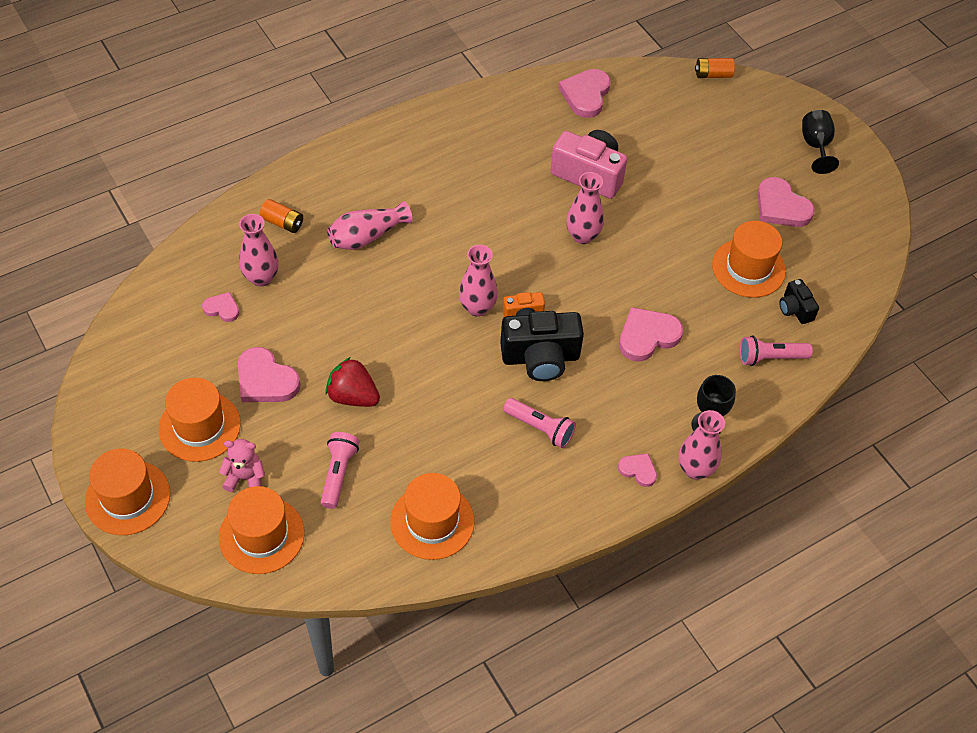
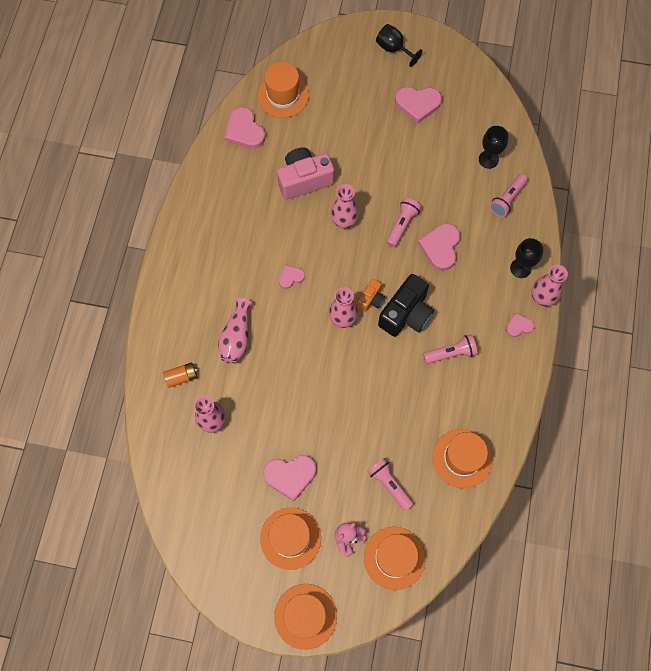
camera: 45 degrees left, 15 degrees up
pink heart [202,292,239,322] -> pink heart moved to [279,265,305,289]
red strawberry [325,357,380,407] -> none
orange battery [695,58,735,78] -> none
orange hat [712,221,786,298] -> orange hat moved to [258,62,309,118]
black camera [779,279,819,324] -> black goblet [479,126,509,169]
none -> pink flashlight [386,198,421,247]

